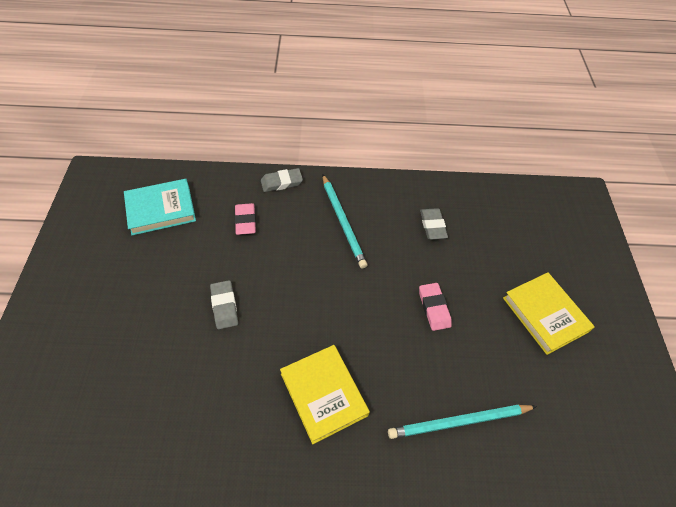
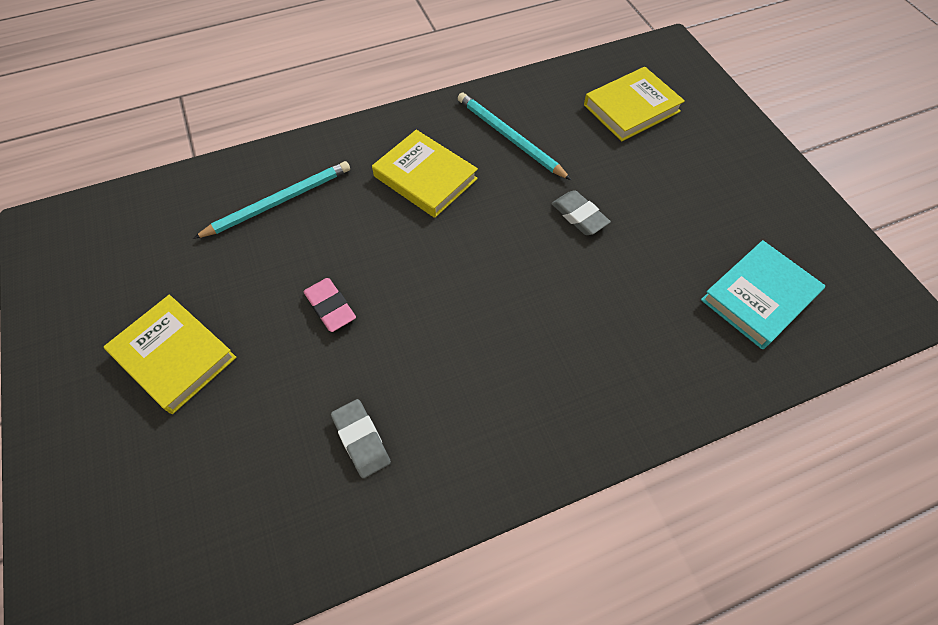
camera: 160 degrees right, 5 degrees up
pink eraser [235,203,256,235] -> none
grey eraser [261,168,303,192] -> none
turquoise pencil [323,175,367,269] -> turquoise pencil moved to [458,93,571,180]
none -> yellow book [584,67,685,141]

